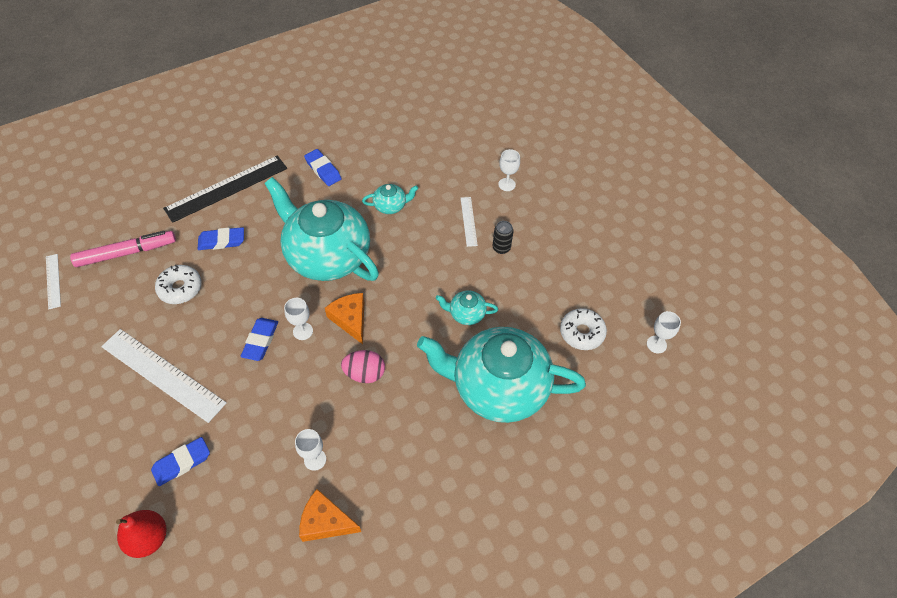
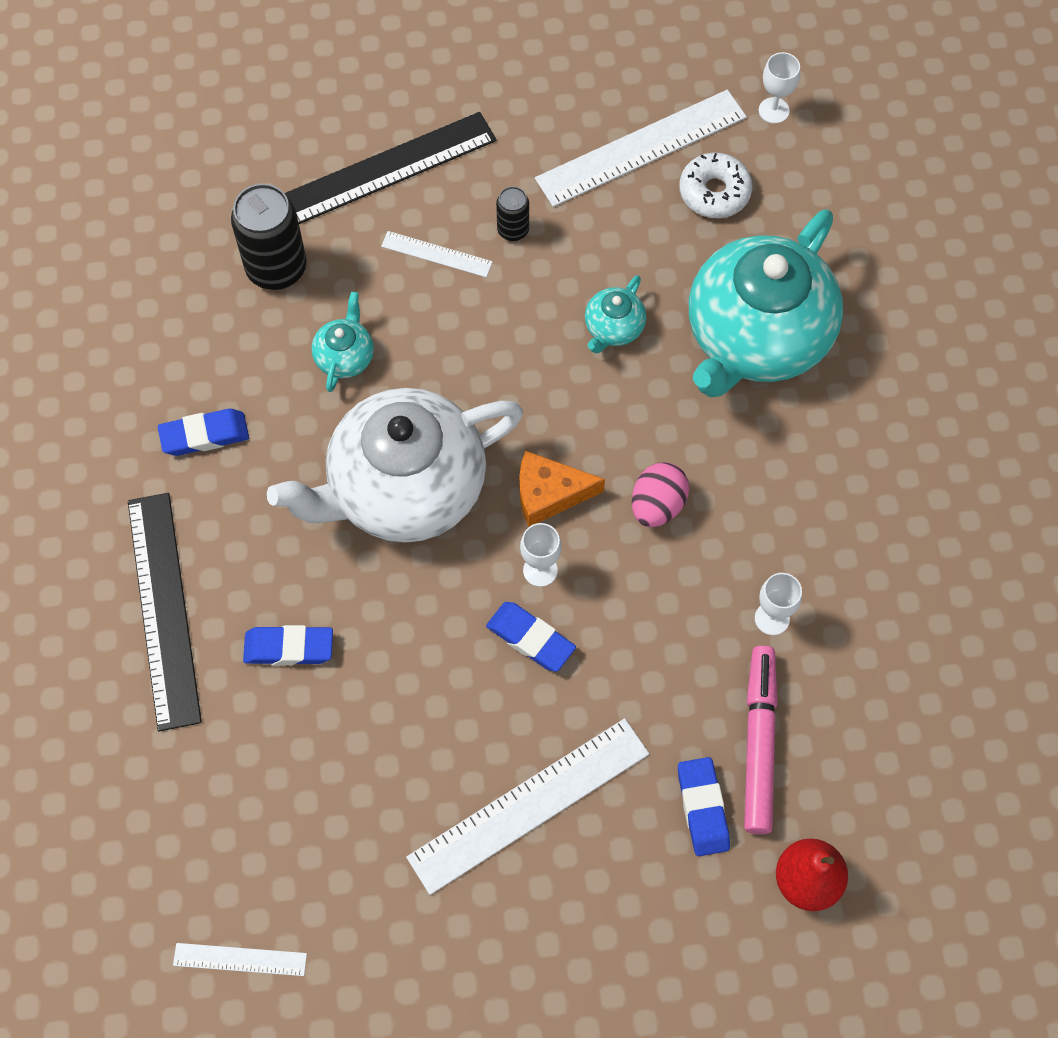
camera: 65 degrees left, 10 degrees up
pink marker [70,231,176,267] -> pink marker moved to [744,646,778,834]
white donut [155,265,202,304] -> none
blue eraser [198,227,244,250] -> blue eraser turned 75 degrees clockwise [243,625,333,665]
turquoise teapot [264,177,379,281] -> white teapot [267,388,523,543]
orange cheese [299,489,361,542] -> none
white goblet [498,149,520,191] -> black ruler [284,112,497,224]
none -> black can [231,184,307,290]
none -> white ruler [535,90,747,207]

